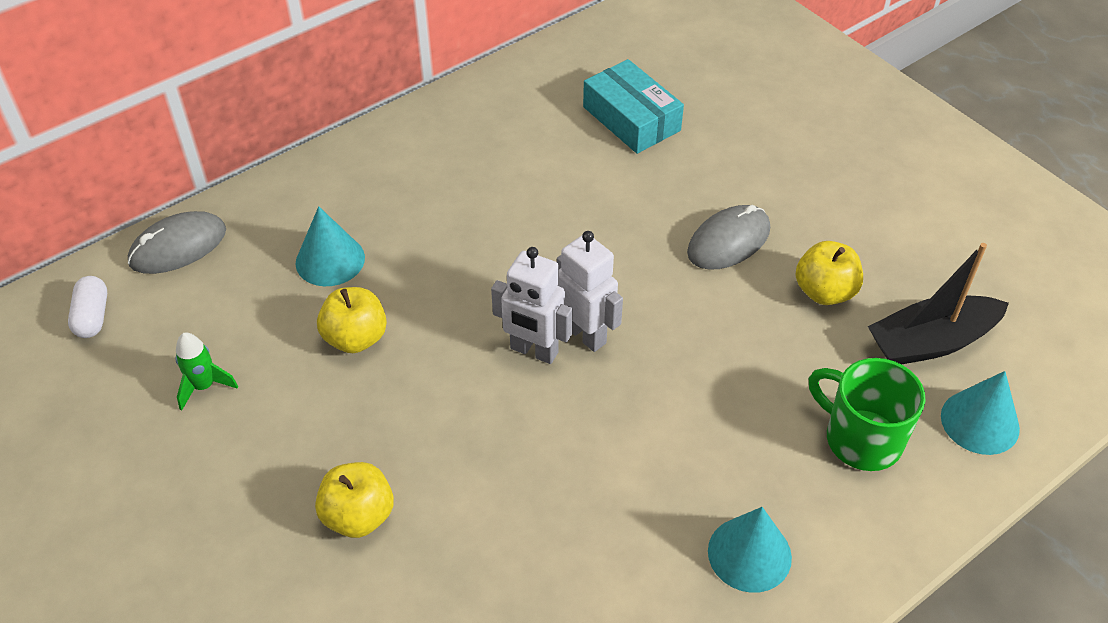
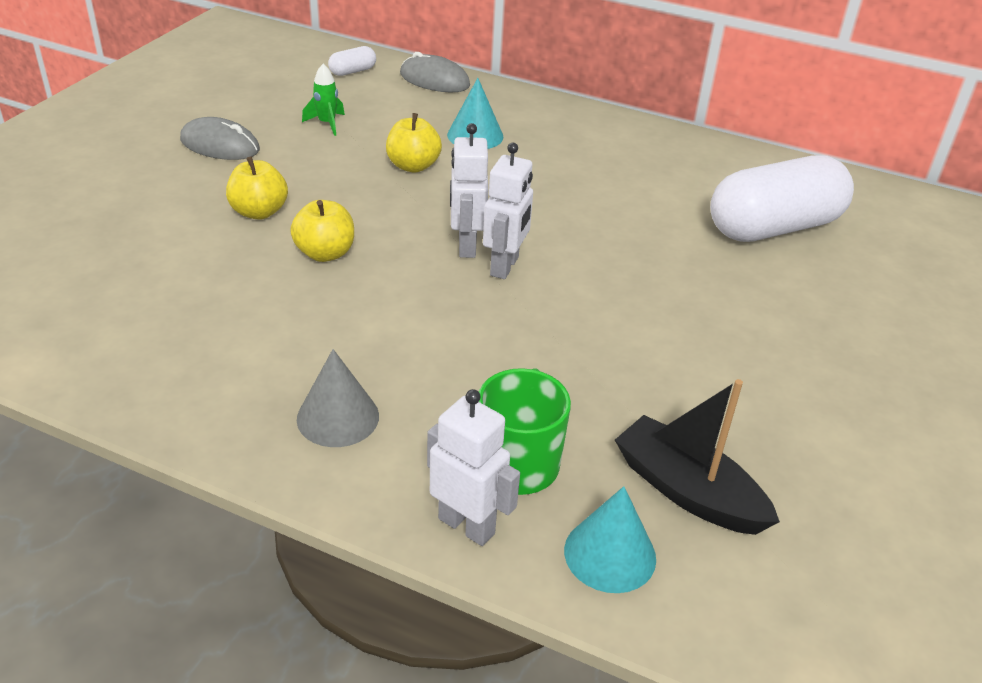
camera: 60 degrees right, 10 degrees down
turquoise box [583,59,684,154] -> white capsule [710,155,854,242]
grey mouse [687,205,770,270] -> grey mouse moved to [180,117,260,160]
turquoise cone [708,507,792,593] -> grey cone [297,349,379,447]
yellow apple [795,241,863,305] -> yellow apple moved to [290,200,354,262]
none -> white robot [427,389,520,546]

